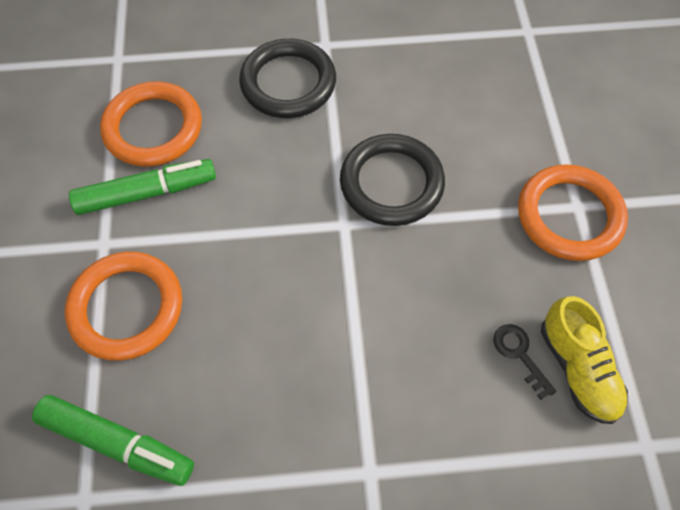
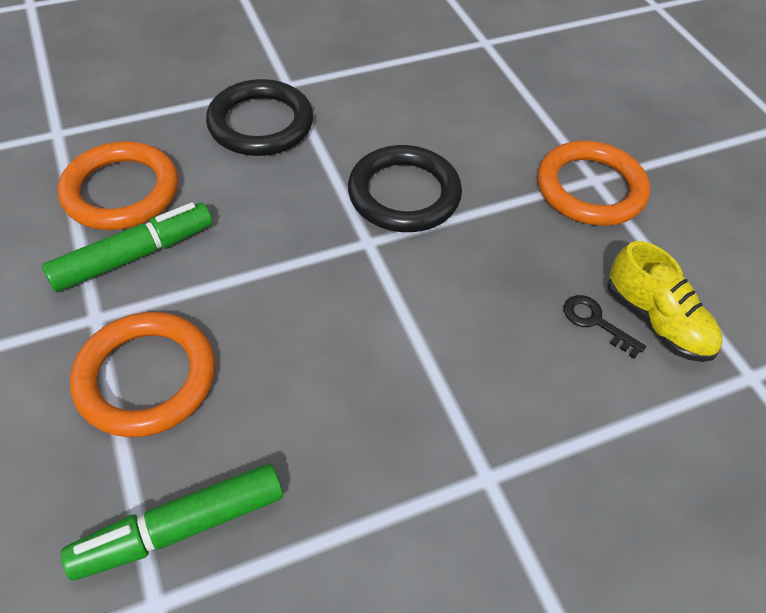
camera: 20 degrees left, 10 degrees down
green marker [32,395,194,486] -> green marker turned 150 degrees clockwise [61,463,283,580]

